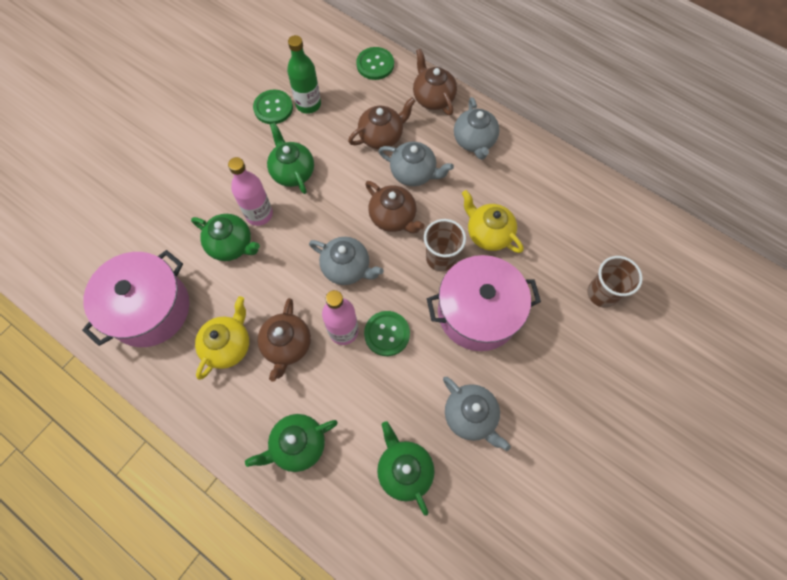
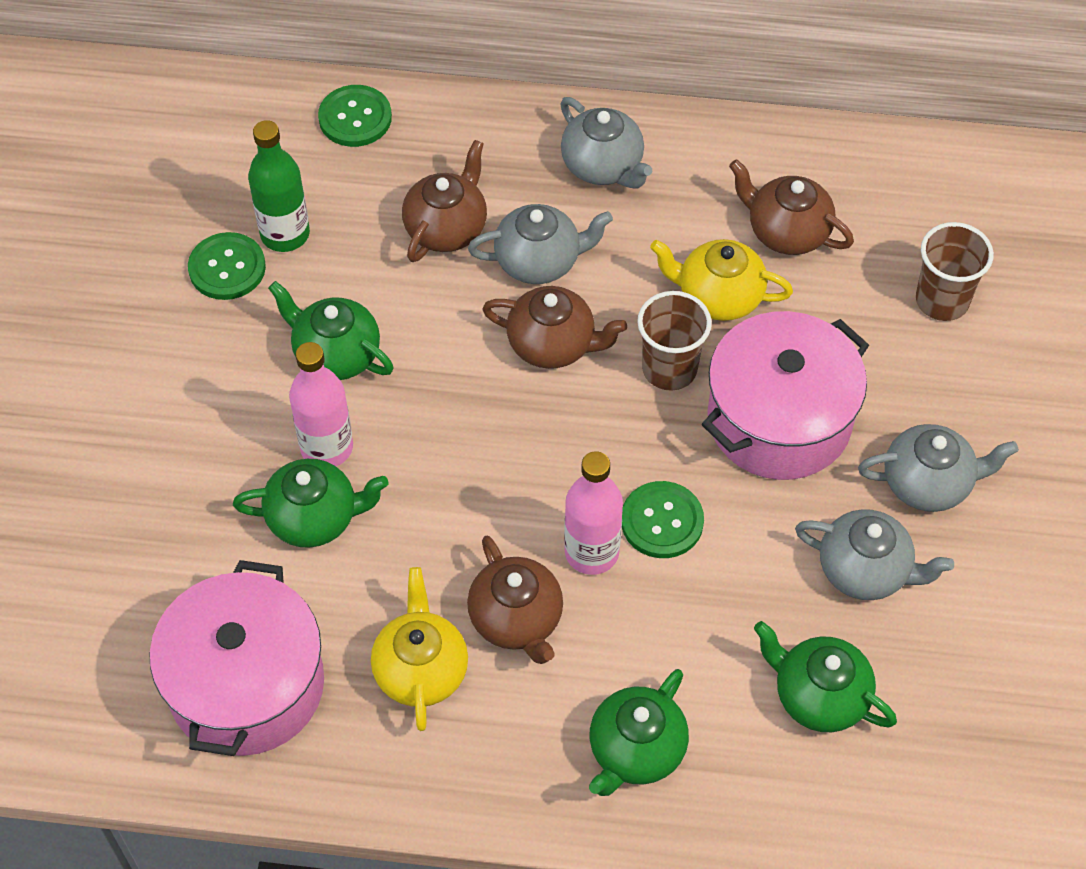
camera: 30 degrees left, 10 degrees down
grey teapot [309,237,384,285] -> grey teapot moved to [858,424,1019,512]
brown teapot [413,49,457,115] -> brown teapot moved to [729,159,854,255]

